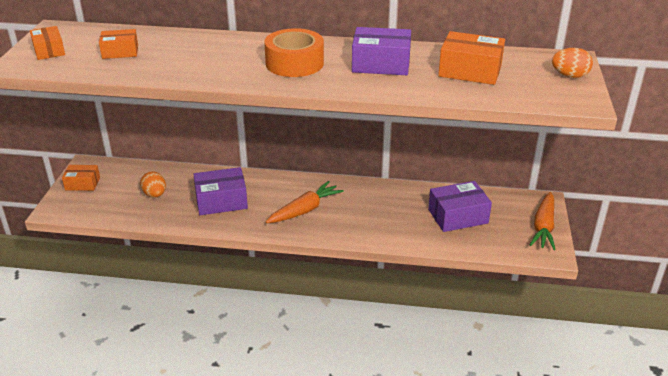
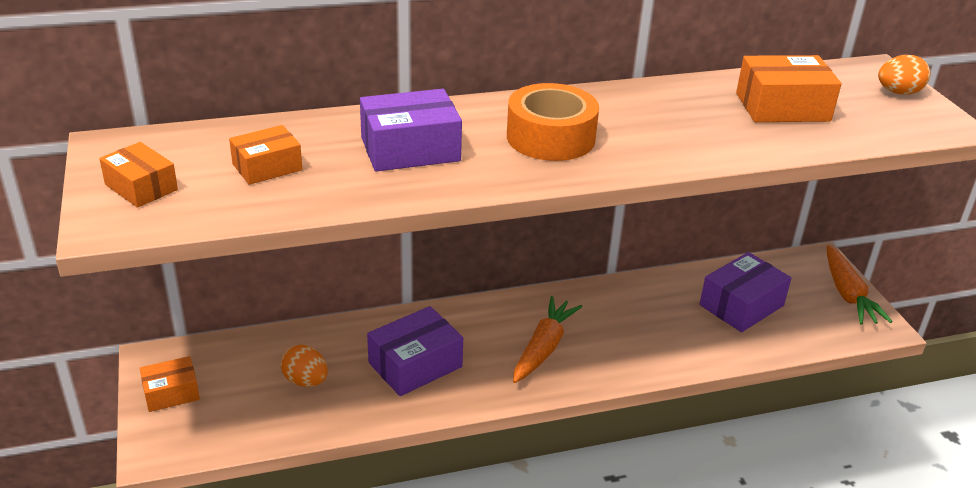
camera: 25 degrees left, 0 degrees up
purple box [352,27,411,75] -> purple box moved to [360,89,462,172]

